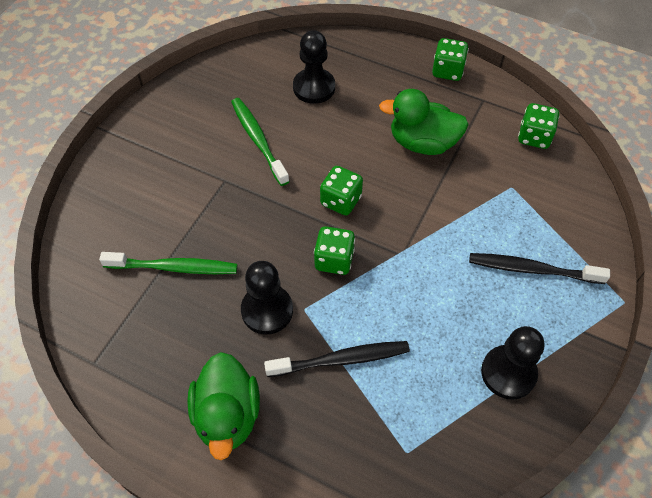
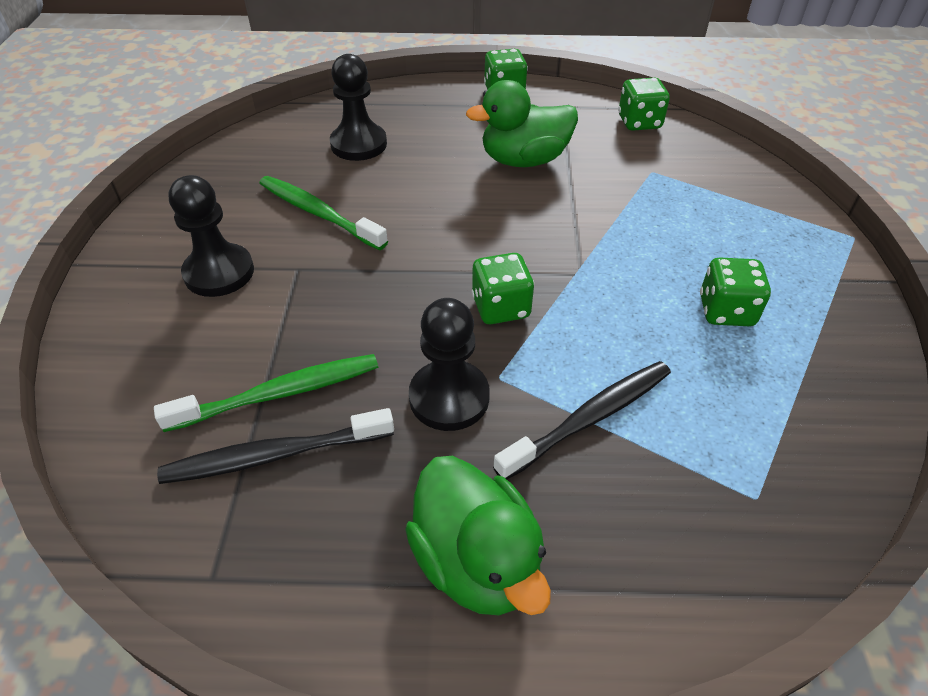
camera: 25 degrees left, 10 degrees down
green dice [320,166,363,216] -> green dice moved to [700,257,771,326]
black toothbrush [469,253,610,284] -> black toothbrush moved to [157,408,394,484]
black pawn [481,326,544,400] -> black pawn moved to [168,175,254,297]

